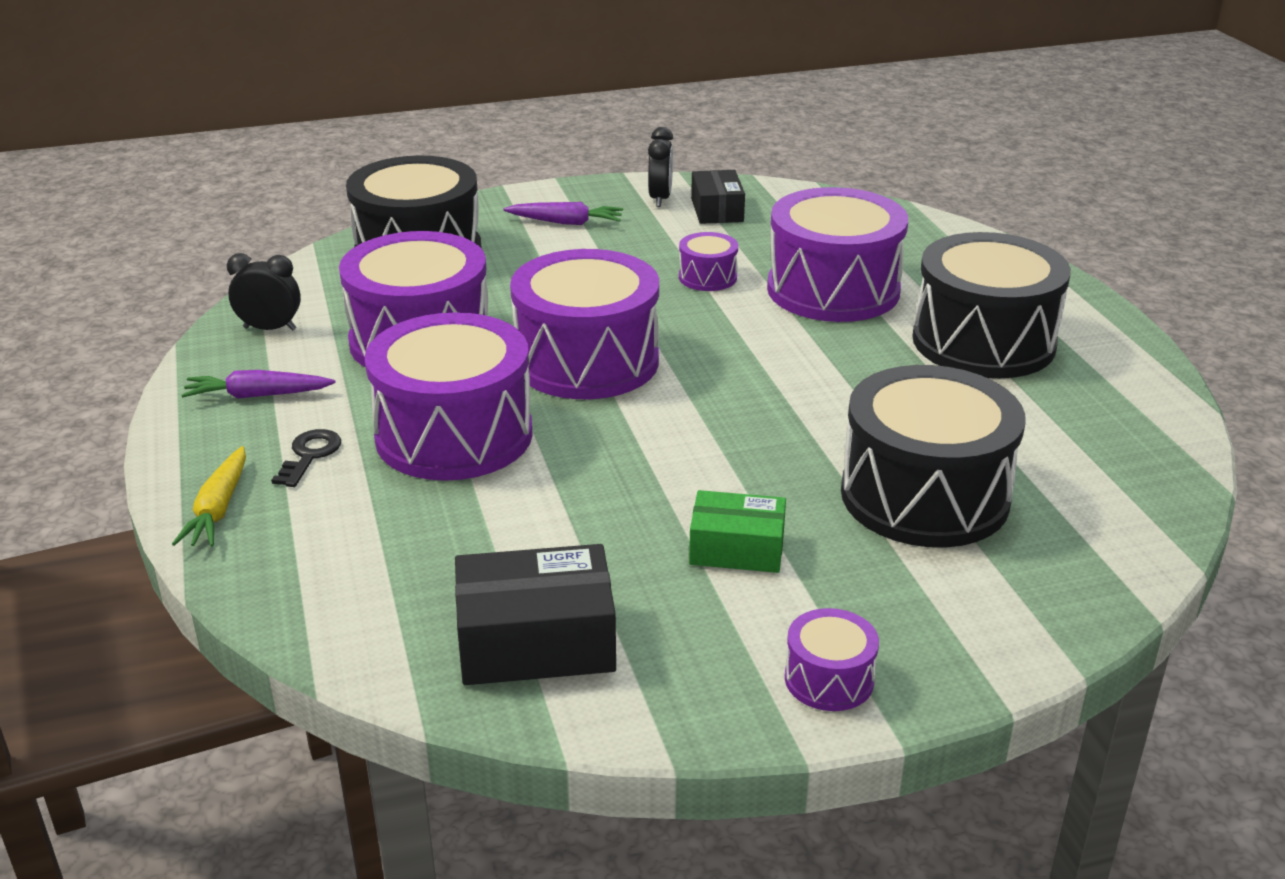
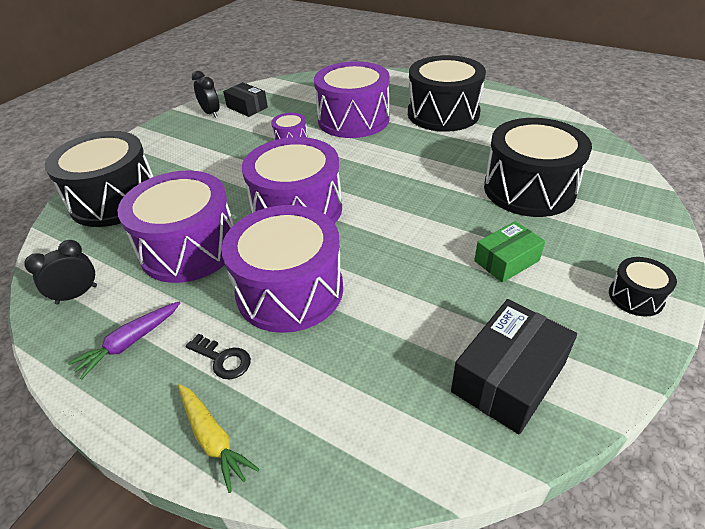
camera: 40 degrees left, 10 degrees up
black key [271,429,341,487] -> black key turned 150 degrees clockwise [186,333,251,379]
purple carrot [503,202,623,225] -> none
purple drum [785,608,879,711] -> black drum [609,257,677,316]

